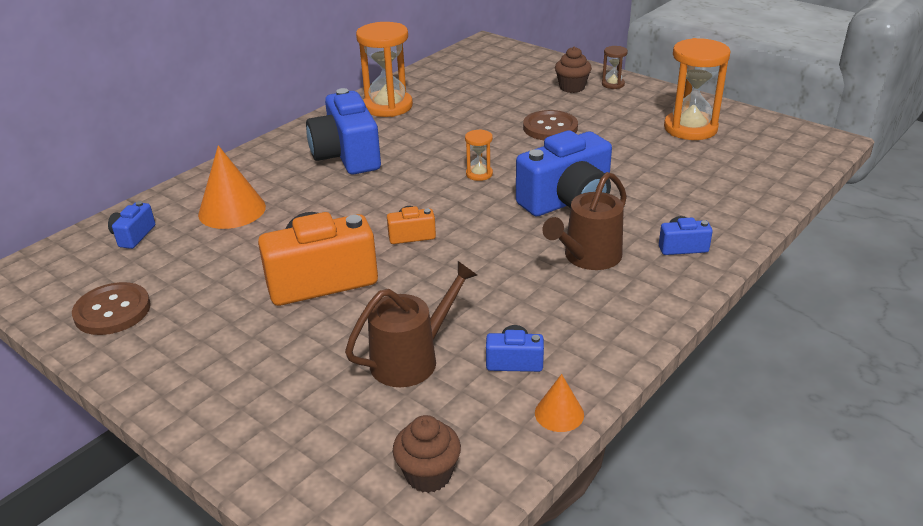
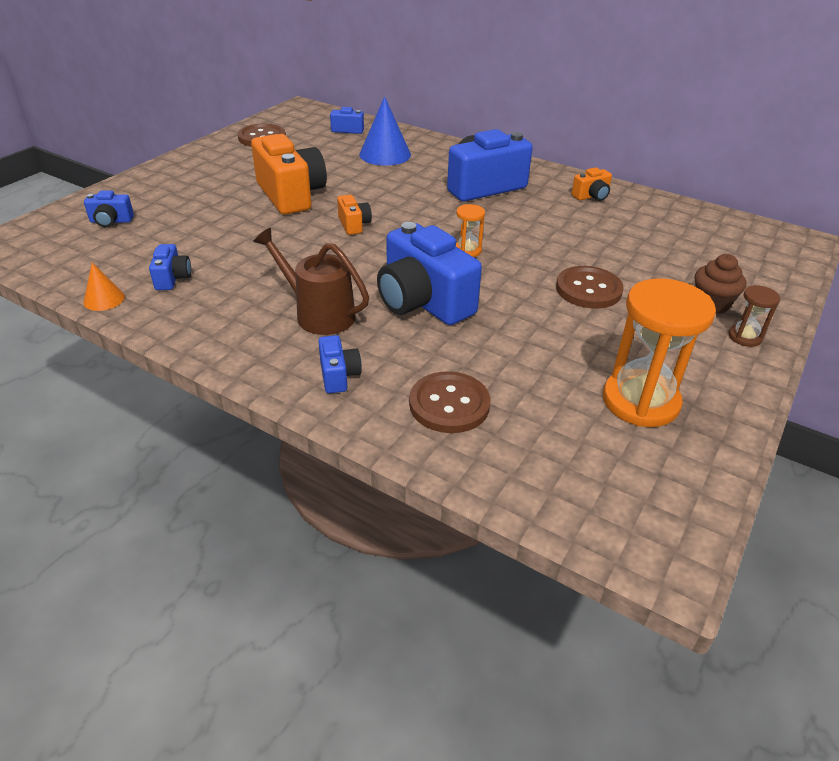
camera: 80 degrees right, 5 degrees up
orange cone [198,145,266,229] -> blue cone [359,96,411,166]
brown watering can [345,261,477,387] -> none
orange hourglass [356,22,413,117] -> orange camera [571,167,612,201]
brown cupcake [393,415,461,493] -> none
none -> blue camera [84,191,134,227]
none -> brown button [409,371,490,433]

